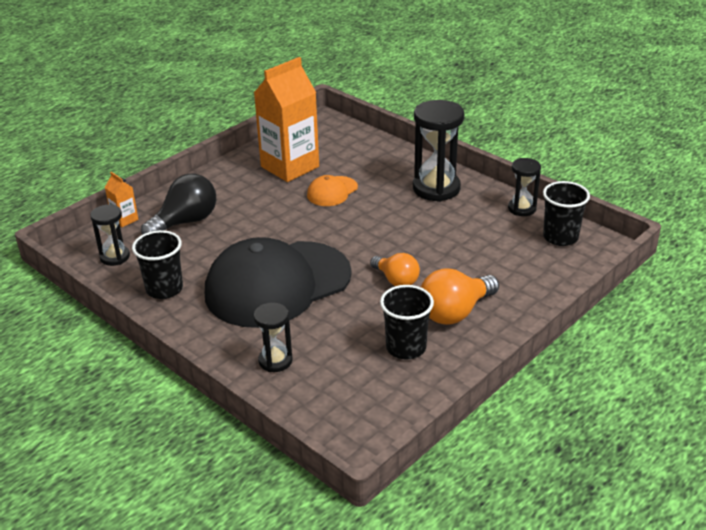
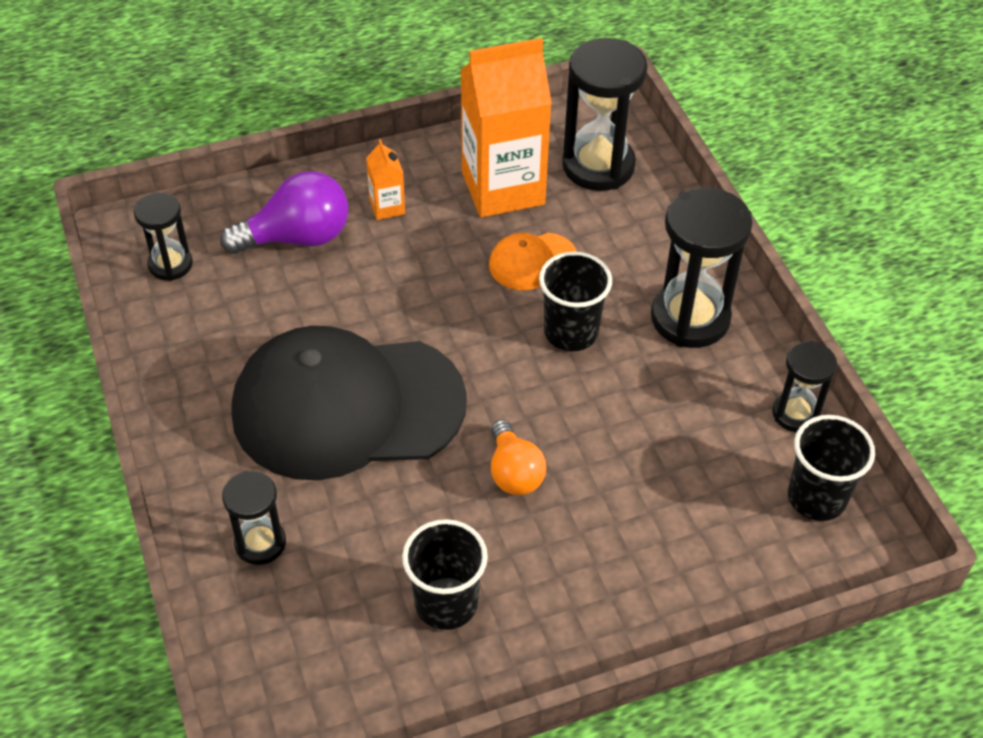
camera: 25 degrees right, 15 degrees up
orange carton [105,172,139,227] -> orange carton moved to [366,139,405,220]
black cup [132,230,183,299] -> black cup moved to [539,252,612,351]
black light bulb [141,174,216,235] -> purple light bulb [220,171,348,254]
orange light bulb [421,268,499,325] -> none
none -> black hourglass [562,38,648,191]

